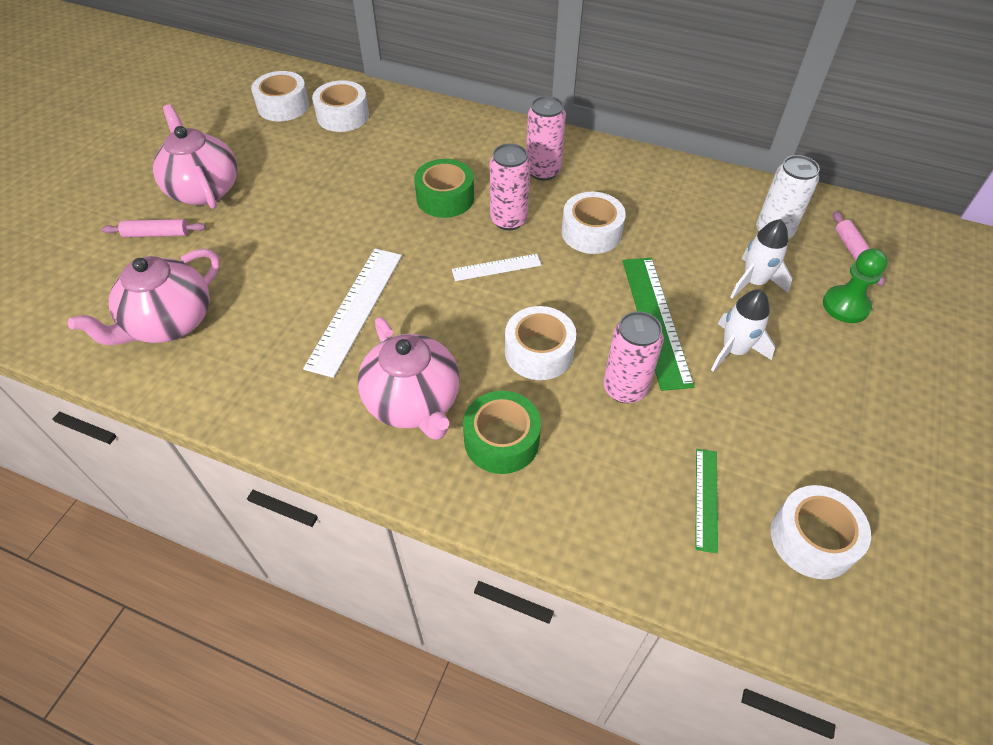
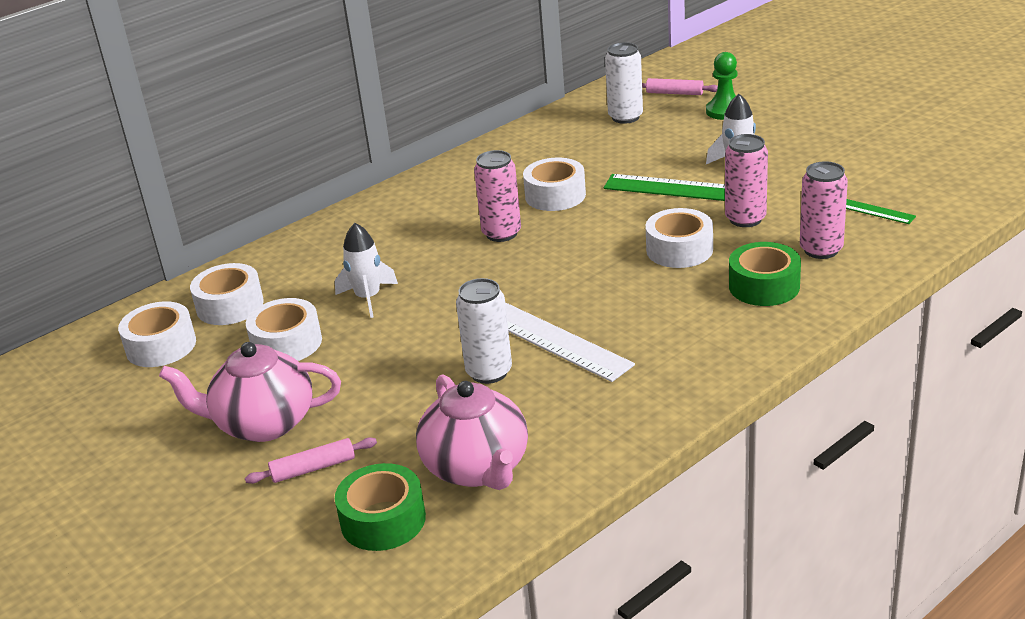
camera: 60 degrees left, 20 degrees down
pink rolling pin [102,219,206,237] -> pink rolling pin turned 45 degrees clockwise [245,437,377,484]
pink teapot [358,317,460,440] -> none
green tape [414,159,474,218] -> green tape moved to [335,463,426,551]
white ruler [452,254,542,281] -> none
pink can [526,96,566,181] -> pink can moved to [800,161,848,259]
white rocket [730,219,792,299] -> white rocket moved to [335,223,398,318]
white tape [770,485,871,579] -> white tape moved to [246,298,322,361]
none -> white can [456,278,512,384]

